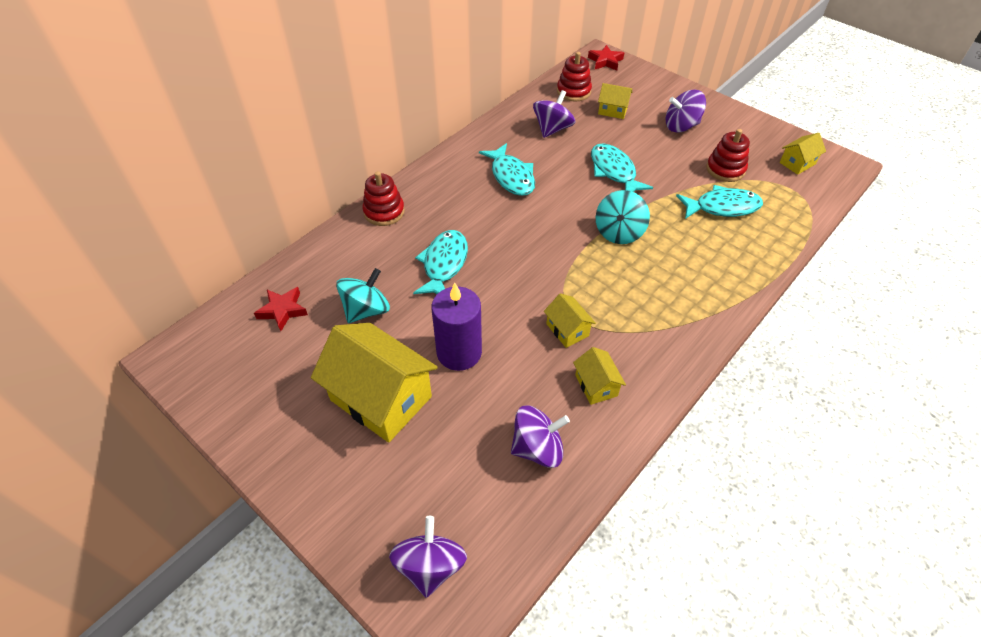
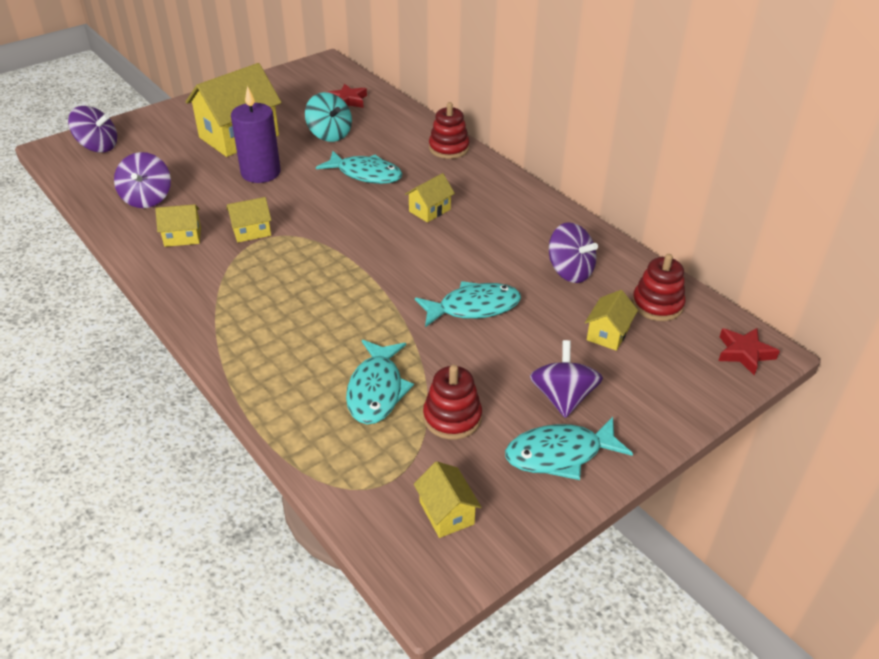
camera: 100 degrees right, 10 degrees down
turquoise fish [479,143,535,196] -> turquoise fish moved to [505,417,633,480]
turquoise spinning top [596,190,650,244] -> none
none -> yellow house [405,173,455,223]

